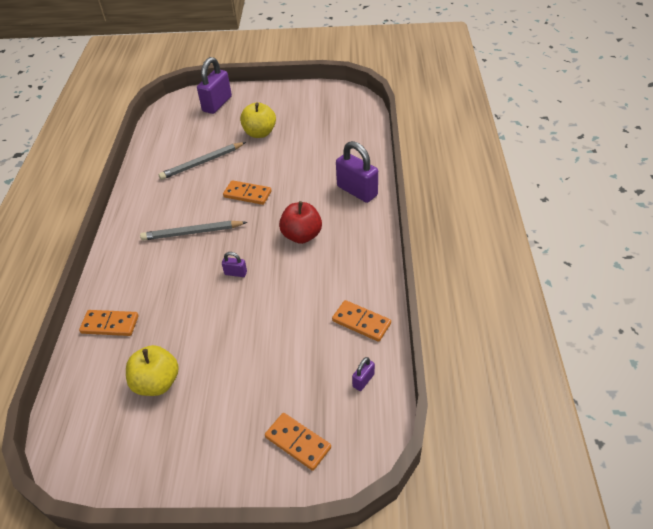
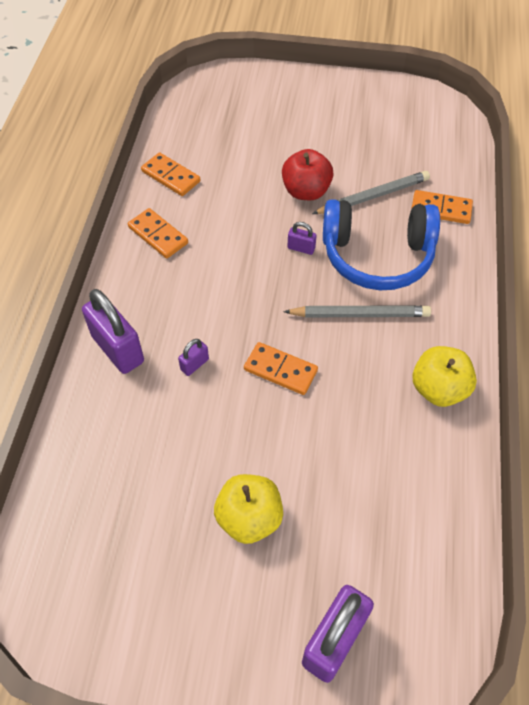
camera: 175 degrees left, 10 degrees up
yellow apple [126,345,179,396] -> yellow apple moved to [413,346,477,407]
grey pencil [158,142,246,180] -> grey pencil moved to [312,171,430,214]
orange domino [265,413,331,471] -> orange domino moved to [128,208,188,259]
red apple [279,201,322,244] -> red apple moved to [282,149,334,200]
purple padlock [352,357,375,391] -> purple padlock moved to [178,339,209,376]
none -> blue headphones [323,199,440,290]

